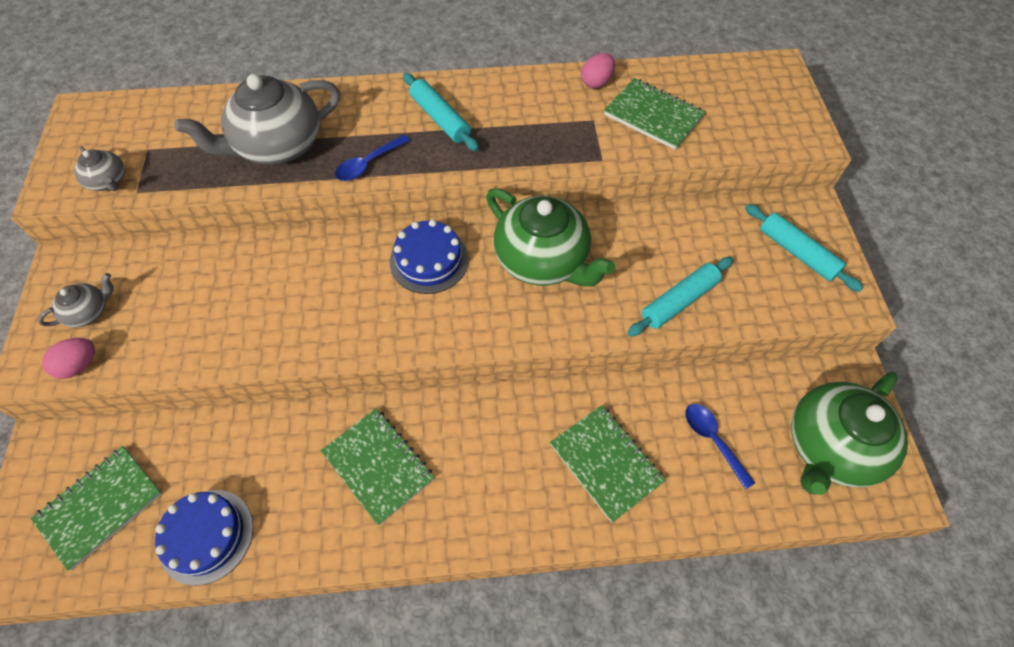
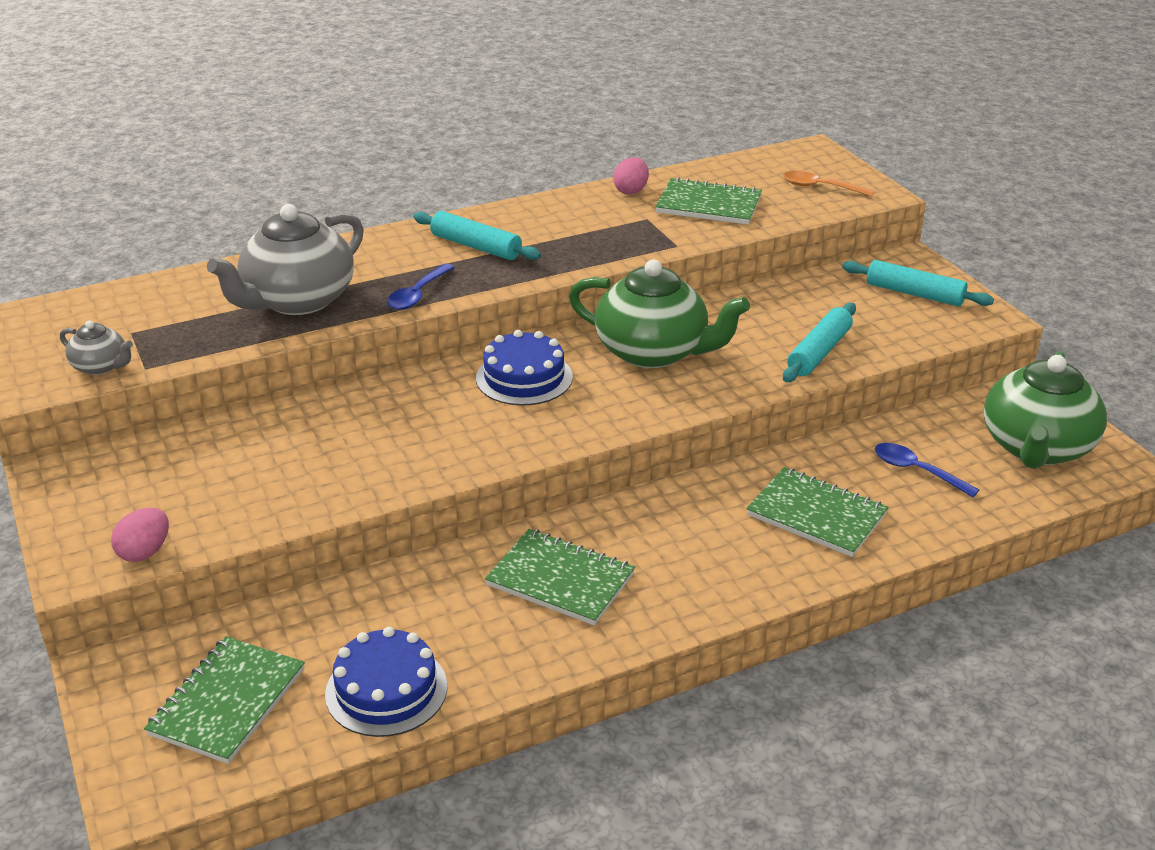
camera: 20 degrees left, 25 degrees down
grey teapot [38,273,114,327] -> none
none -> orange spoon [783,171,875,197]

